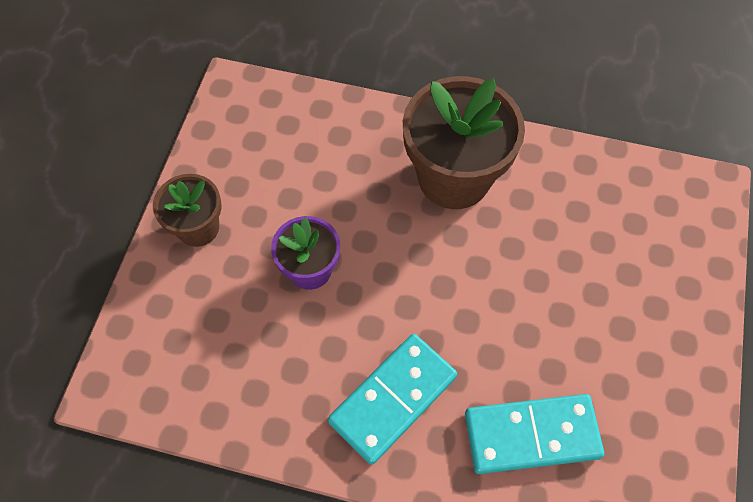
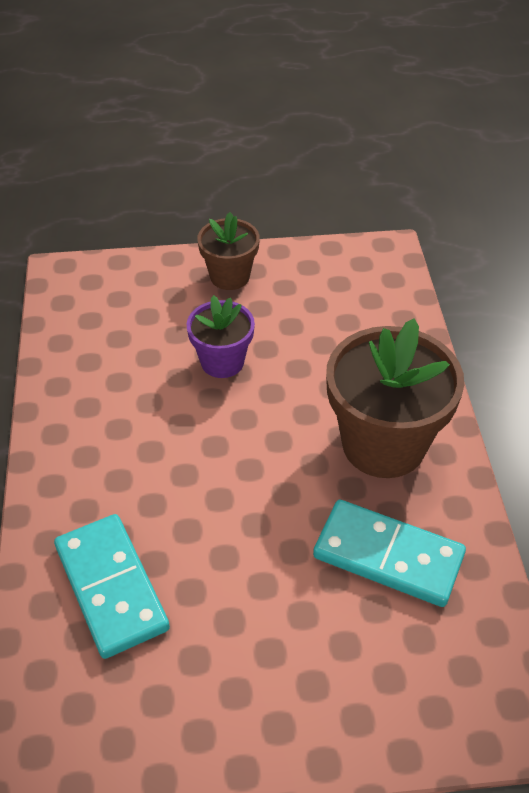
camera: 70 degrees right, 15 degrees down
turquoise domino [328,334,457,465] -> turquoise domino moved to [313,499,466,607]

